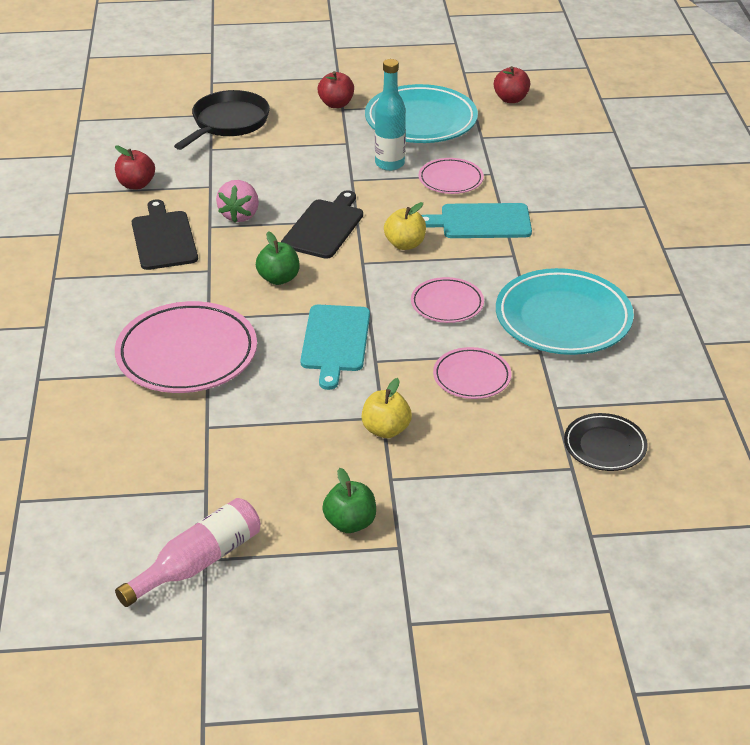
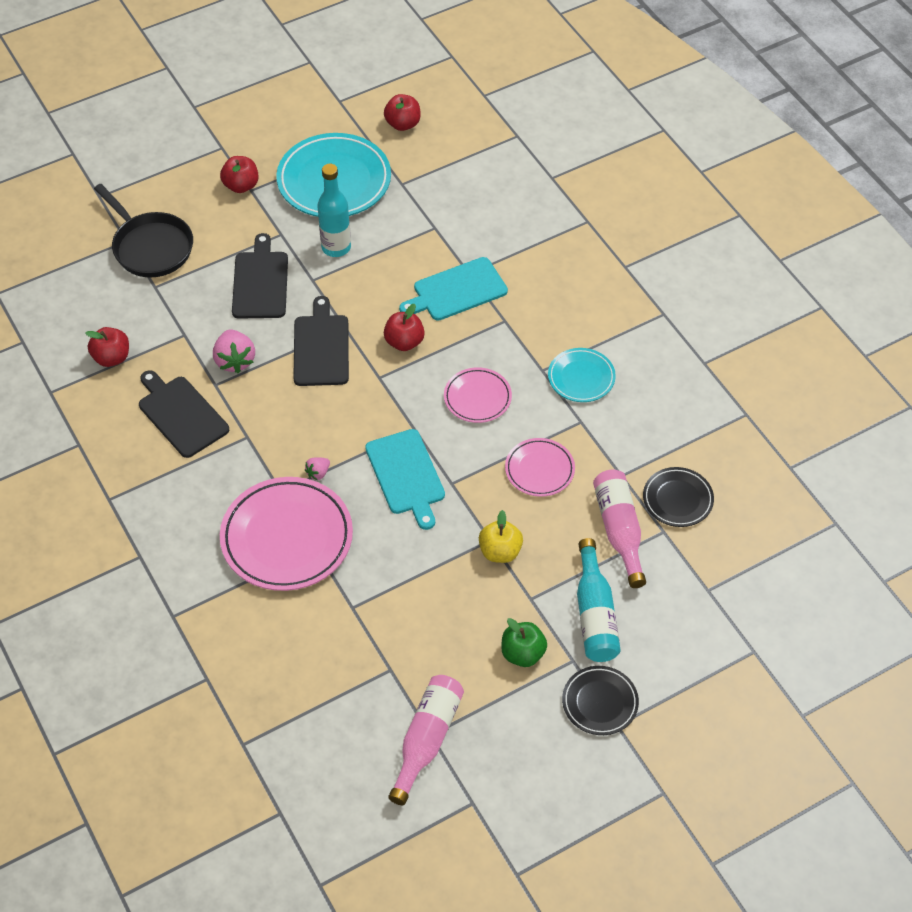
camera: 25 degrees left, 15 degrees up
black pan [174,90,270,150] -> black pan turned 135 degrees clockwise [94,184,193,277]
green apple [256,231,299,285] -> none
yellow apple [384,202,426,250] -> red apple [384,304,425,351]
pink plate [419,158,484,194] -> none
turquoise plate [496,268,634,355] -> turquoise plate [548,348,616,402], size x0.54
none -> black cutting board [232,233,288,319]
none -> pink strawberry [305,457,330,480]
none -> black plate [562,666,639,735]
none -> turquoise bottle [577,538,621,662]
none -> pink bottle [593,470,646,588]

